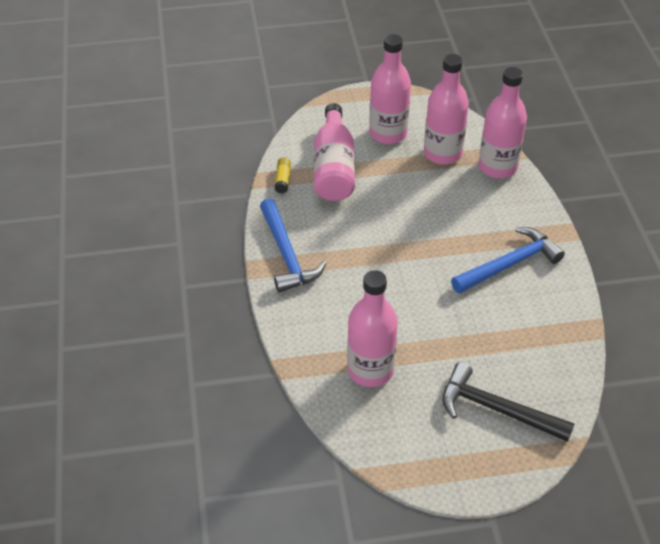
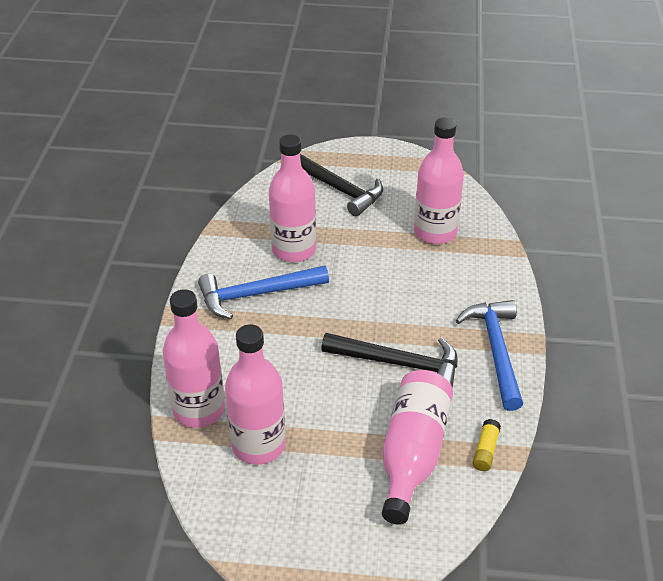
camera: 165 degrees left, 5 degrees down
pink bottle [369,34,411,144] -> pink bottle moved to [269,134,316,262]
none -> black hammer [321,333,457,388]

